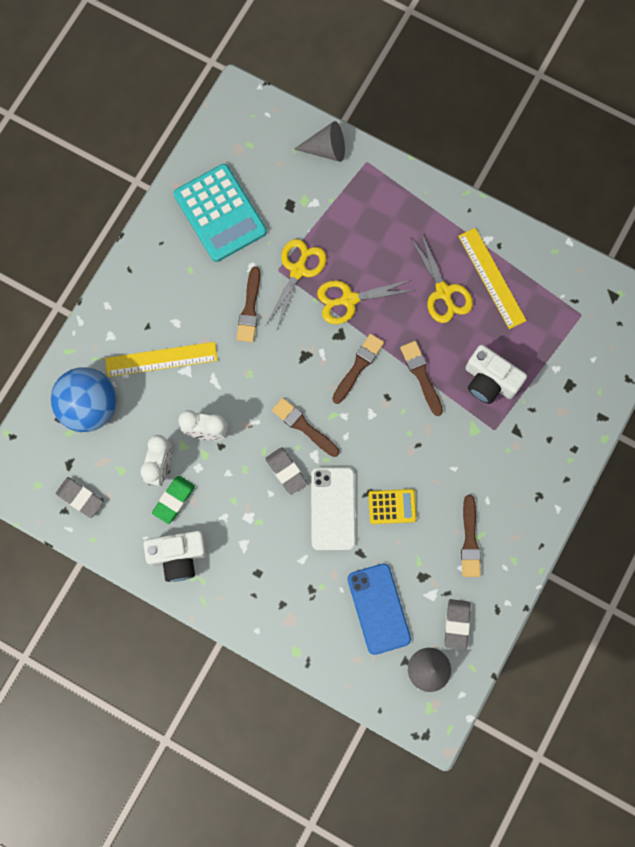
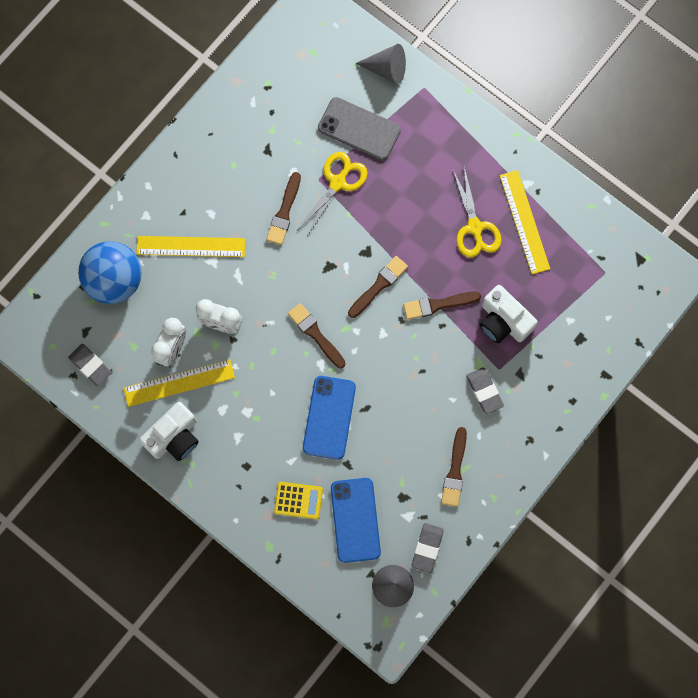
camera: 10 degrees right, 0 degrees up
white camera [143,531,207,582] -> white camera turned 45 degrees counterclockwise [139,402,199,461]
green eraser [152,476,195,524] -> yellow ruler [123,359,235,407]
turquoise calculator [174,164,267,262] -> none
grey eraser [265,447,307,495] -> grey eraser moved to [466,367,504,414]
white phone [311,467,356,550] -> blue phone [303,376,356,460]
yellow scissors [317,279,416,324] -> none
yellow calculator [368,489,416,524] -> yellow calculator moved to [274,482,323,520]
brown brush [400,341,443,416] -> brown brush turned 90 degrees counterclockwise [403,291,481,320]
none -> grey phone [318,97,401,160]

